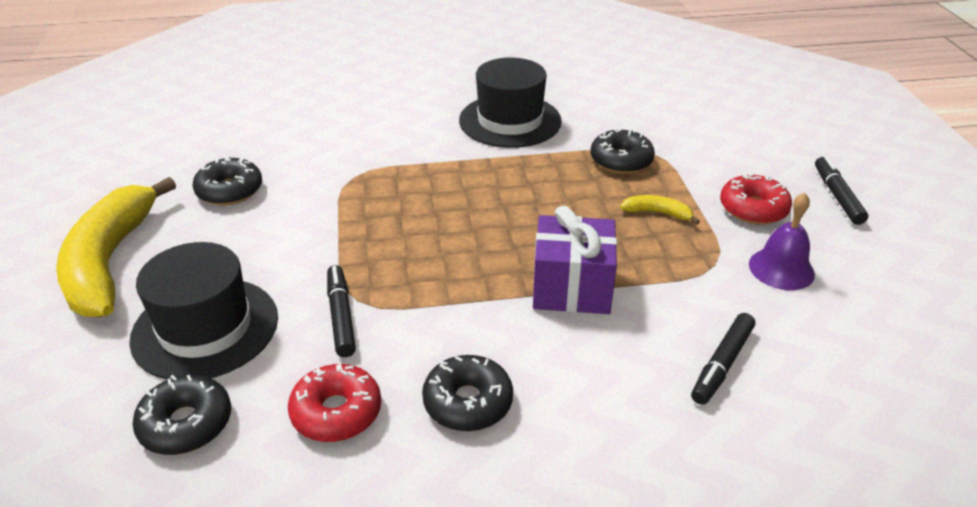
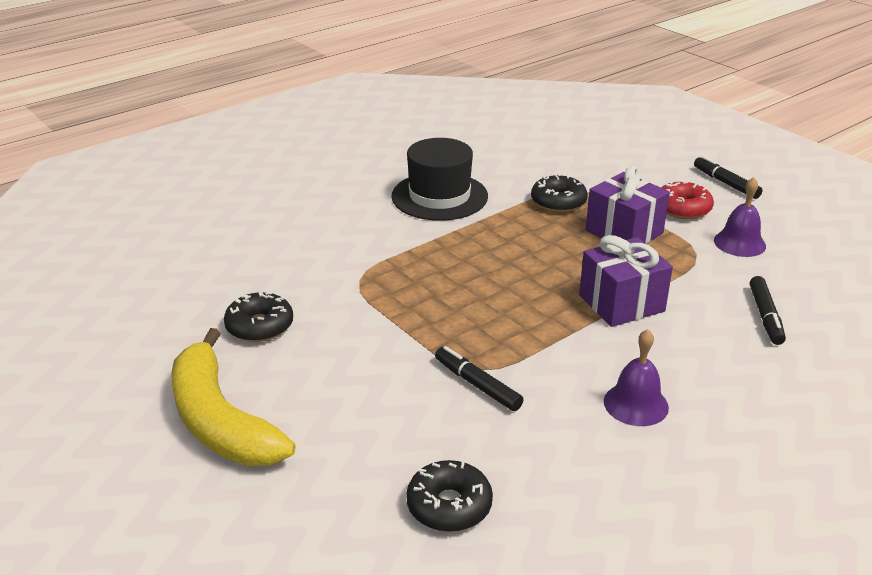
camera: 30 degrees left, 5 degrees down
black hat [129,242,278,380] -> none
red donut [288,363,381,442] -> none
black donut [422,355,513,431] -> purple bell [604,329,669,426]
yellow banana [620,195,700,225] -> purple gift [586,166,670,244]

